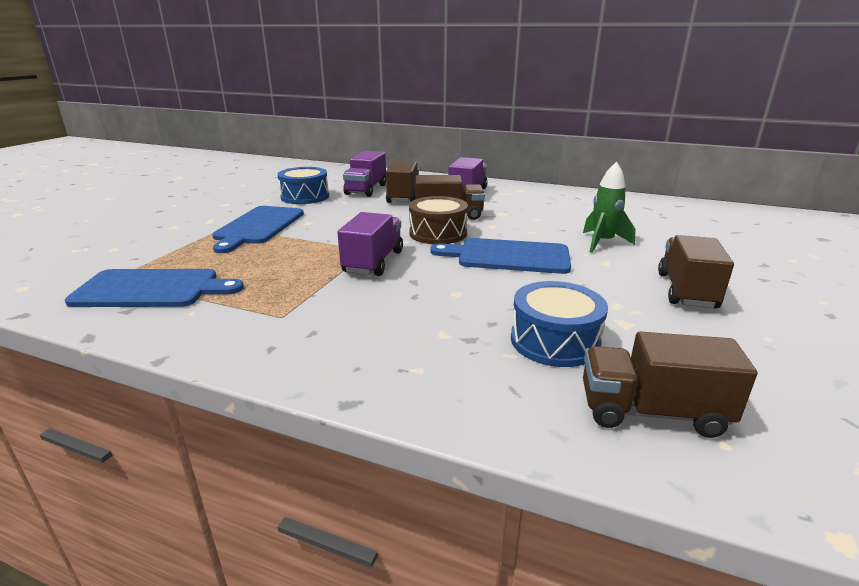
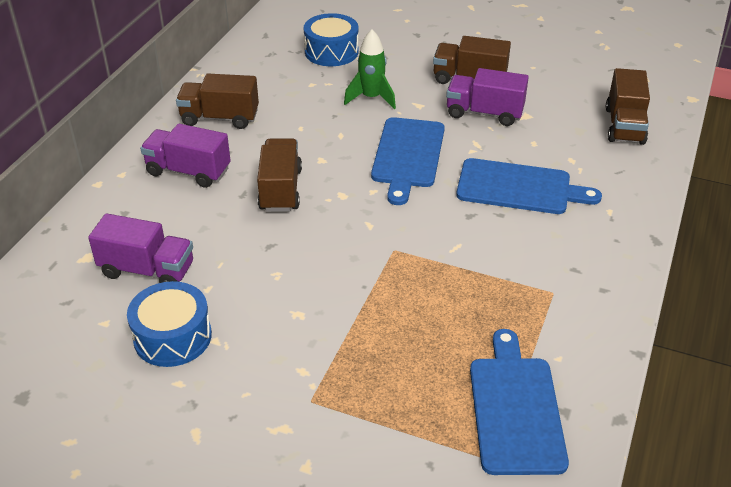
camera: 90 degrees left, 15 degrees up
blue cutting board [212,206,304,253] -> blue cutting board moved to [456,158,602,214]
purple truck [337,212,403,276] -> purple truck moved to [446,68,529,126]
brown truck [386,161,419,203] -> brown truck moved to [176,74,259,129]
brown drum [409,196,468,244] -> none
blue drum [511,281,608,367] -> blue drum moved to [304,13,359,66]

